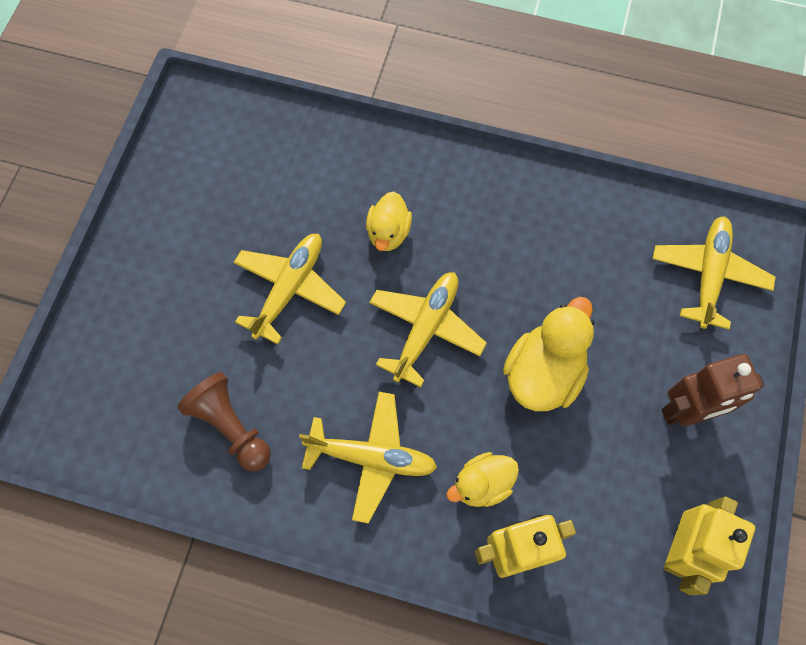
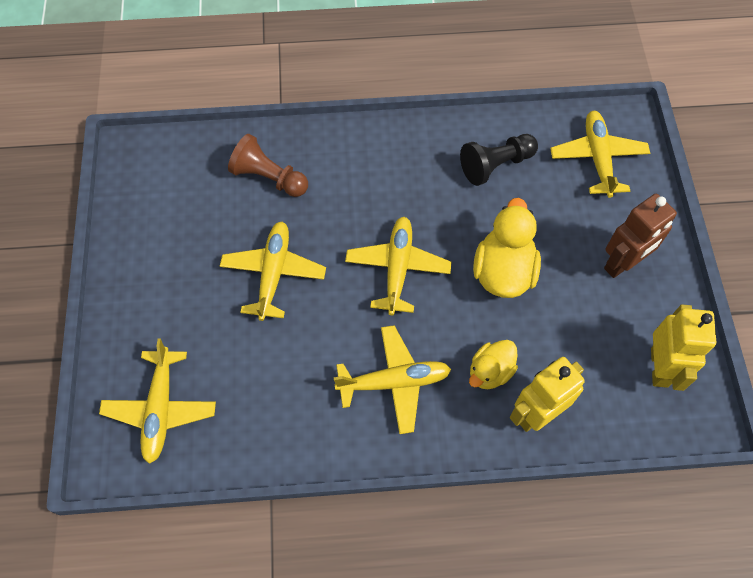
camera: 20 degrees left, 5 degrees down
brown pawn [177,372,271,472] -> brown pawn moved to [228,134,308,197]
yellow duck [366,192,412,251] -> none
none -> yellow plane [99,339,216,464]
none -> black pawn [460,134,538,186]

